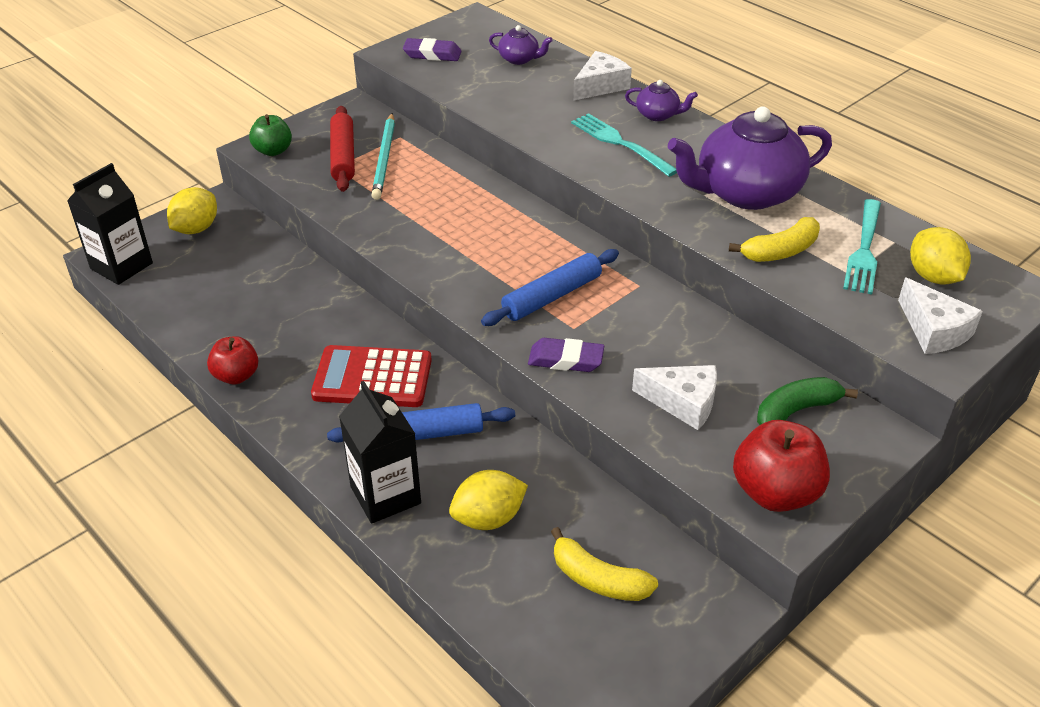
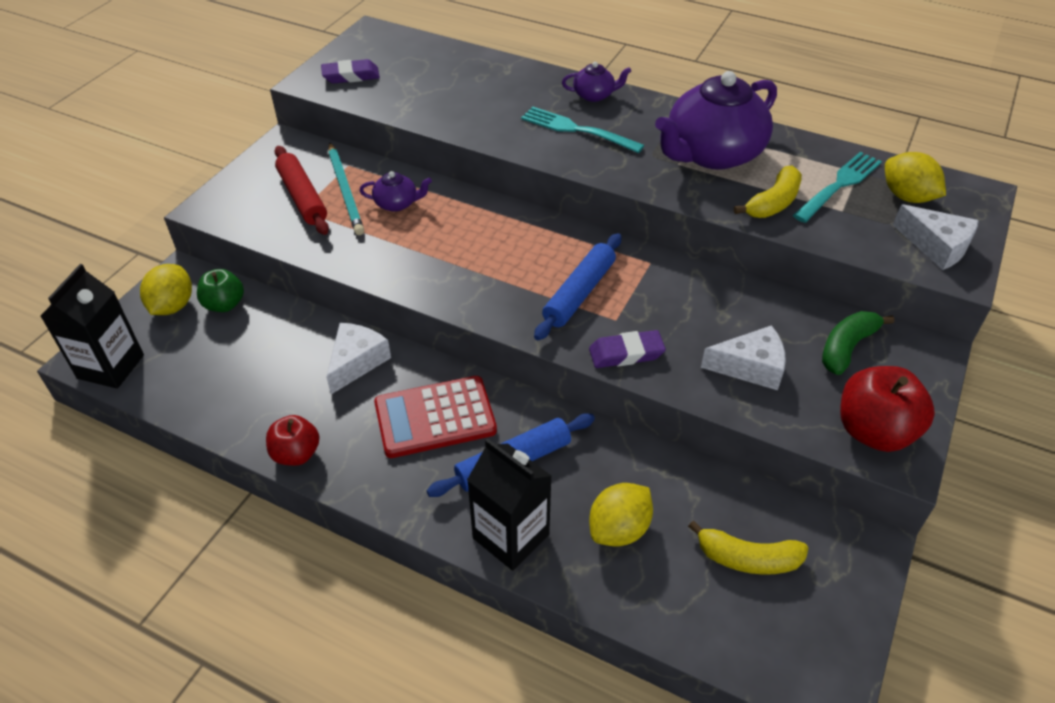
camera: 20 degrees left, 5 degrees up
green apple [249,114,292,156] -> green apple moved to [197,269,244,312]
purple teapot [489,25,553,65] -> purple teapot moved to [360,171,432,212]
white cheese [573,51,632,101] -> white cheese moved to [326,323,391,394]
turquoise fork [843,199,881,295] -> turquoise fork turned 135 degrees counterclockwise [793,152,882,223]

